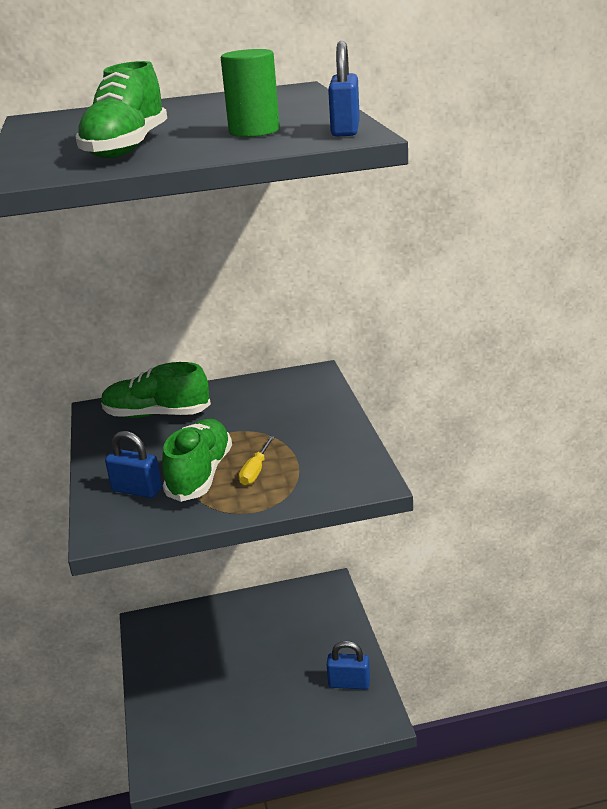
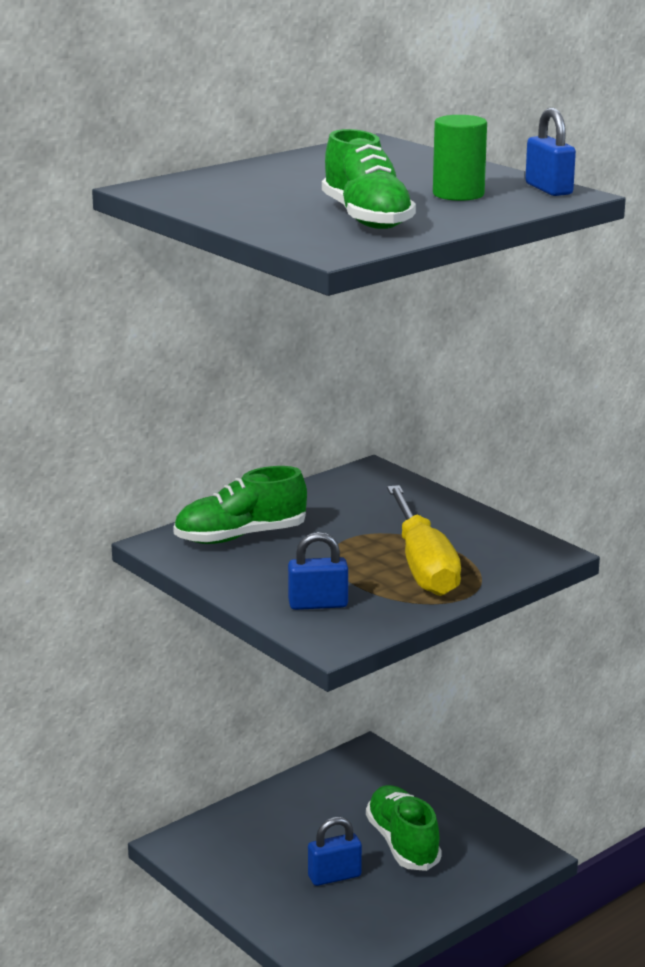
camera: 30 degrees left, 5 degrees down
green shoe [162,419,232,502] -> green shoe moved to [366,785,442,871]
yellow screwdriver [238,436,274,485] -> yellow screwdriver [387,485,461,596], size x2.38
blue padlock [327,641,370,690] -> blue padlock moved to [308,817,362,886]

